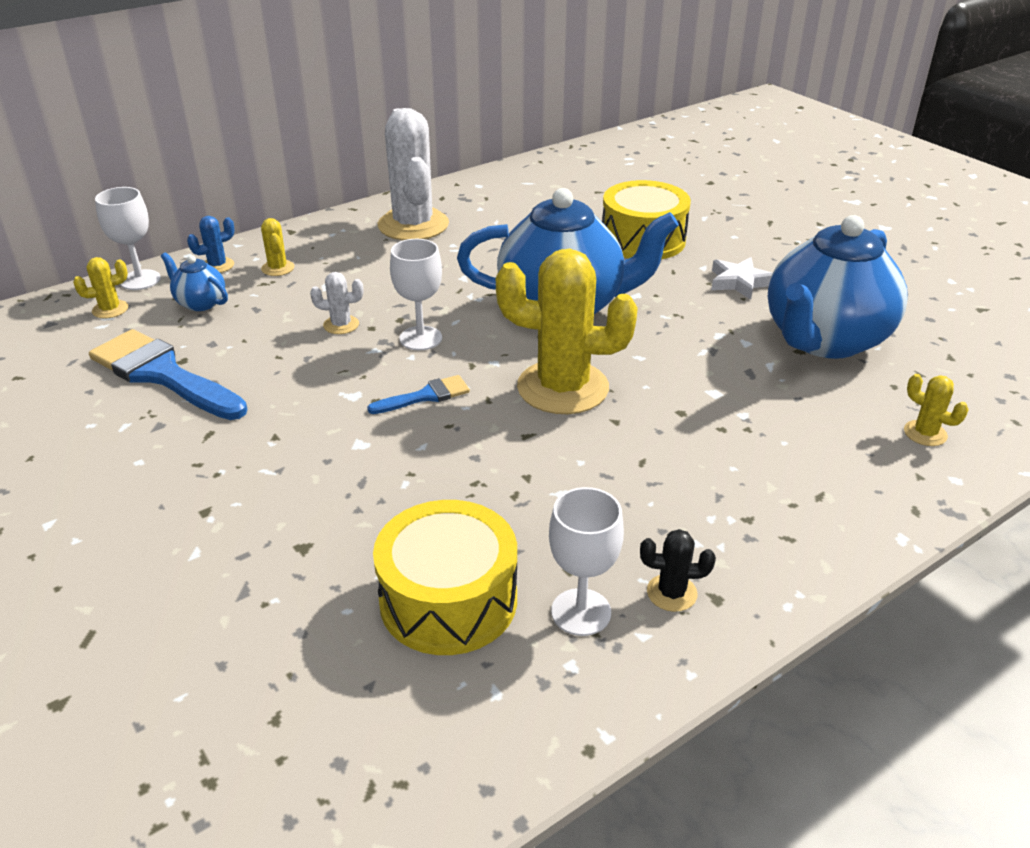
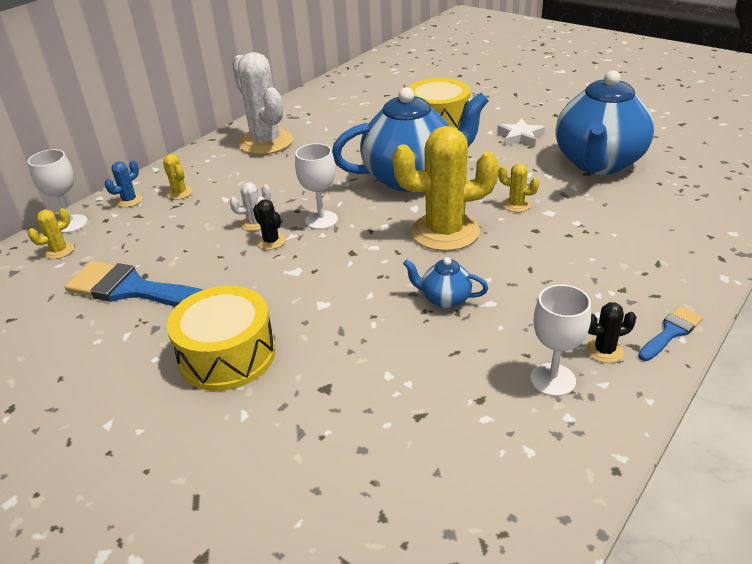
camera: 15 degrees left, 0 degrees up
blue teapot [161,252,228,311] -> blue teapot moved to [403,257,488,308]
blue brush [367,375,470,414] -> blue brush moved to [638,306,703,361]
yellow drum [373,500,517,655] -> yellow drum moved to [167,286,275,391]
yellow cactus [904,374,969,446] -> yellow cactus moved to [498,163,539,212]
none -> black cactus [253,199,286,250]

